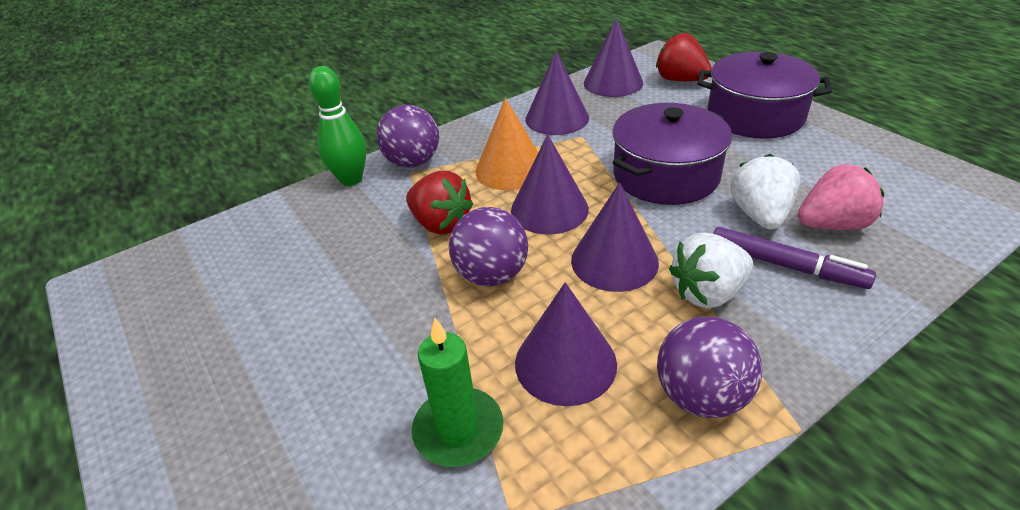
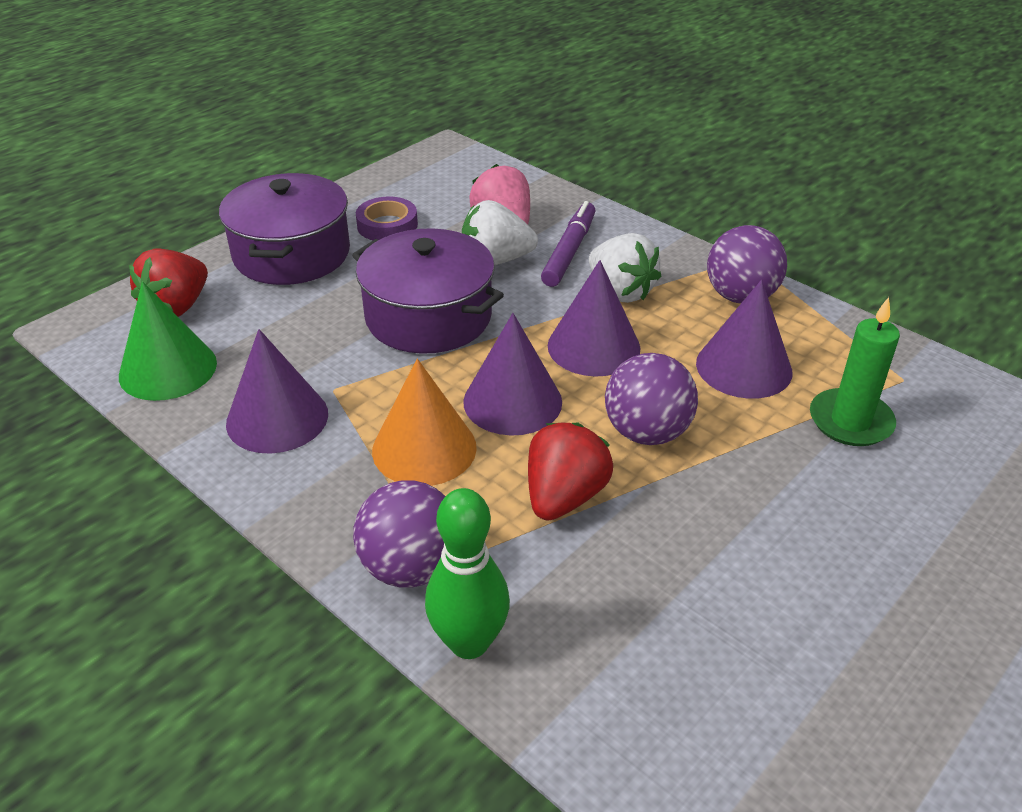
camera: 105 degrees left, 0 degrees up
purple cone [584,18,643,97] -> green cone [119,281,217,401]
none -> purple tape [356,197,418,240]

